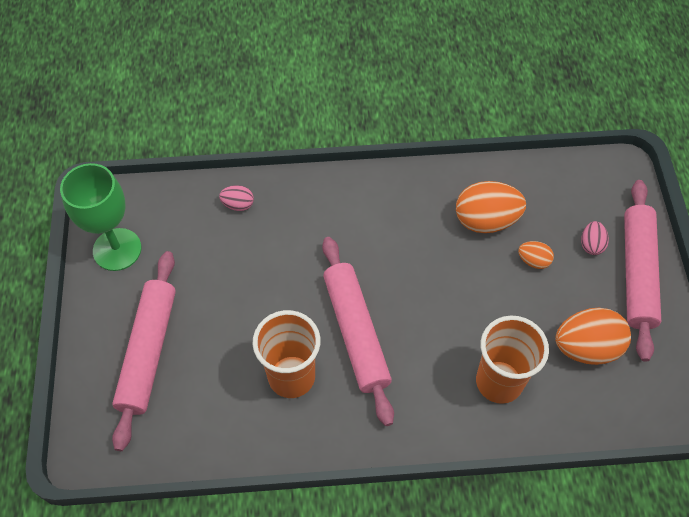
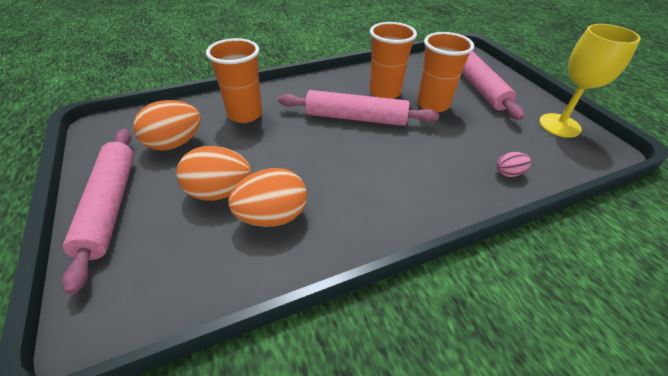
camera: 160 degrees right, 15 degrees down
green goblet [60,163,141,271] -> yellow goblet [539,24,641,138]
pink rolling pin [322,237,394,426] -> pink rolling pin turned 45 degrees counterclockwise [278,90,439,126]
orange egg [518,241,554,269] -> orange egg [177,146,252,201], size x1.98
pink egg [581,221,609,255] -> none
none -> orange cup [417,32,474,113]

